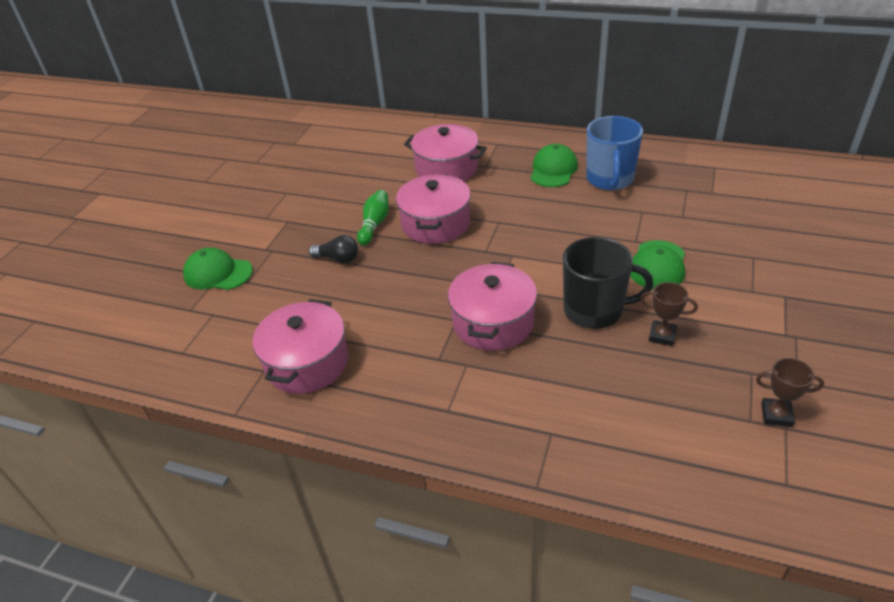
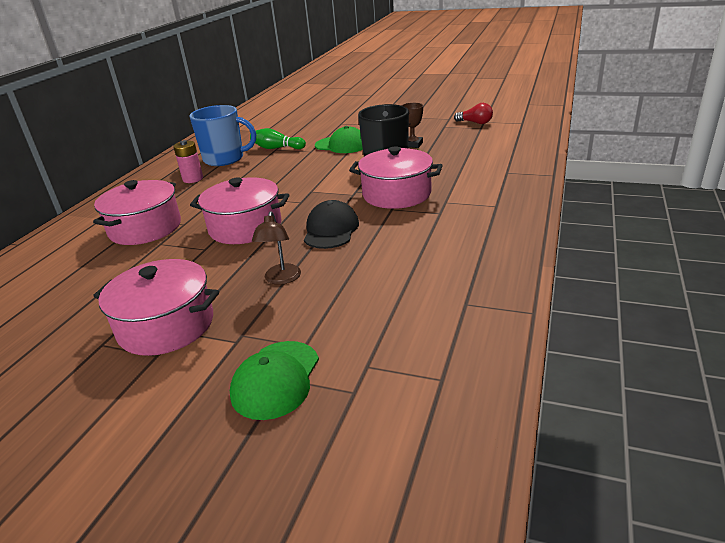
camera: 90 degrees left, 10 degrees down
pink pot [252,299,348,394] -> pink pot moved to [93,259,219,356]
black light bulb [309,235,358,263] -> brown lamp [252,211,301,285]
green bowling pin [357,190,389,245] -> green bowling pin moved to [250,128,306,149]
green cap [530,144,578,187] -> pink battery [174,140,203,183]
brown trophy [756,358,824,427] -> red light bulb [454,103,493,124]
none -> black cap [304,200,359,249]

